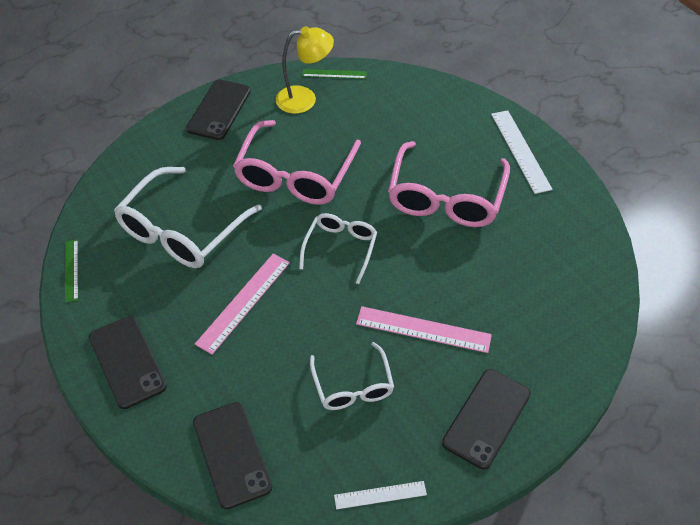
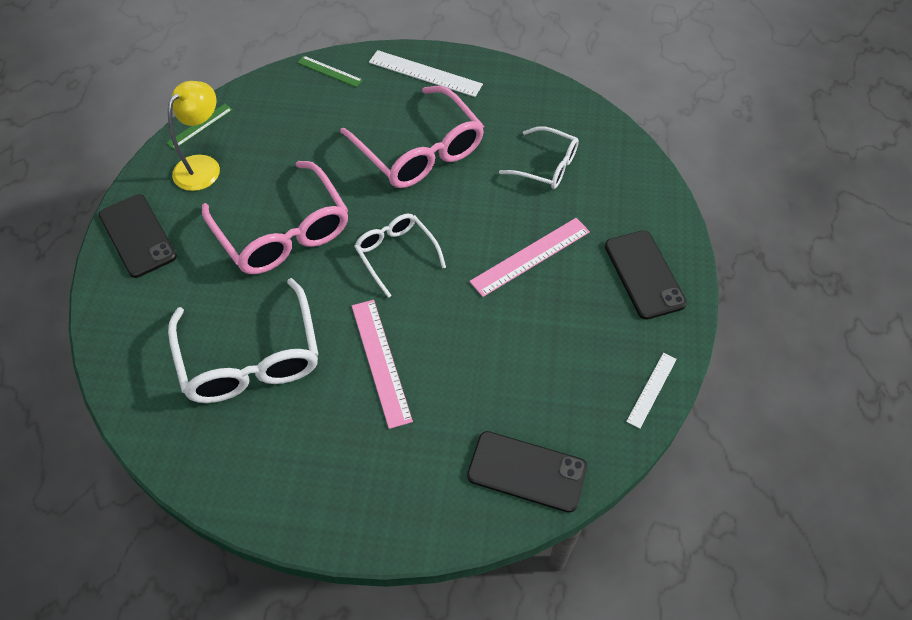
camera: 50 degrees left, 5 degrees up
green ruler [65,240,78,302] -> green ruler moved to [297,56,363,87]
black phone [89,316,167,409] -> none
white glasses [310,342,394,410] -> white glasses moved to [499,126,579,189]

